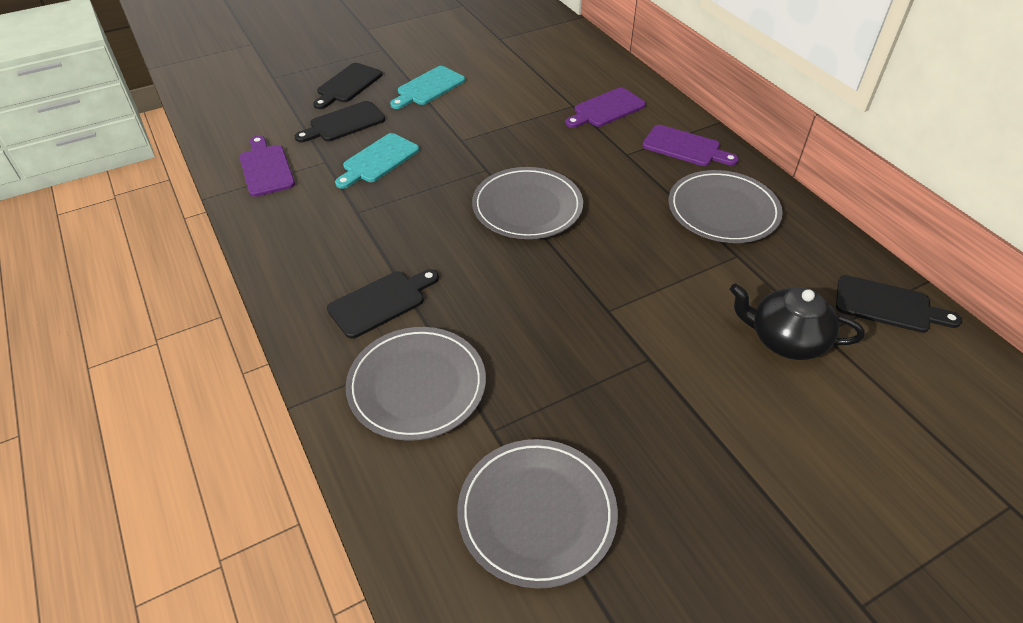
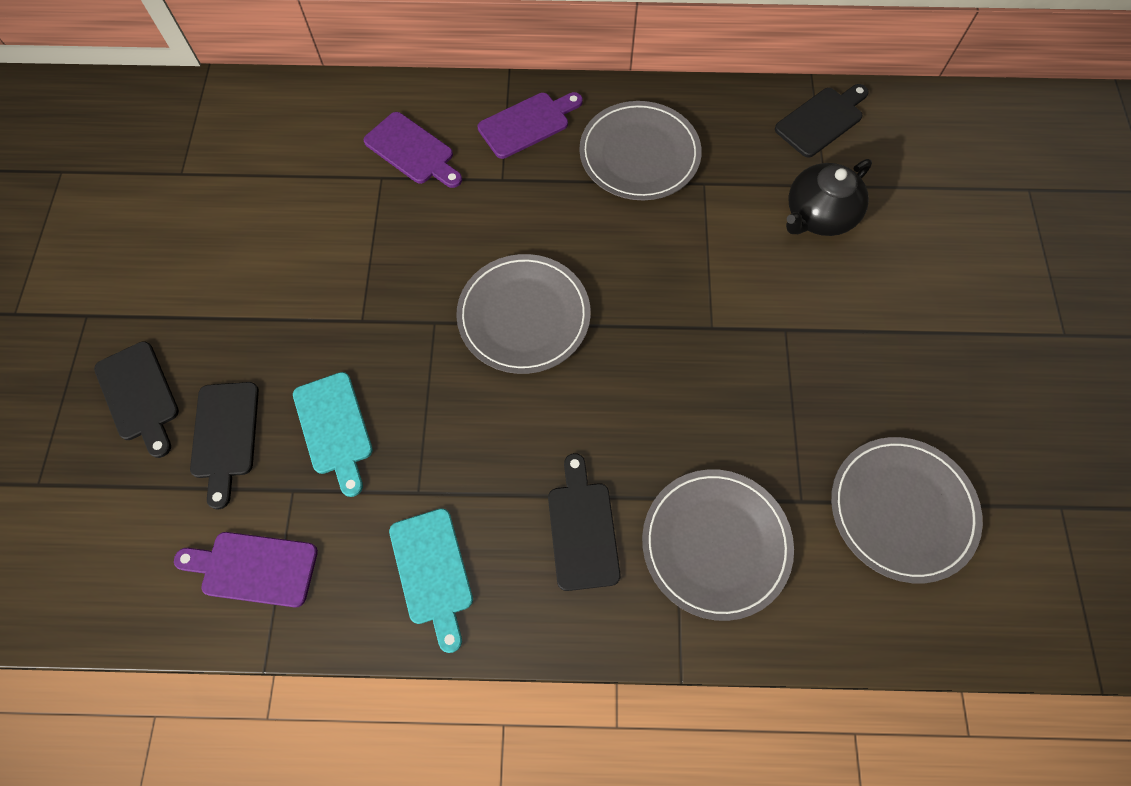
camera: 60 degrees left, 20 degrees up
turquoise cutting board [390,66,465,109] -> turquoise cutting board moved to [389,508,473,653]
purple cutting board [565,88,646,128] -> purple cutting board turned 45 degrees counterclockwise [364,112,462,188]

